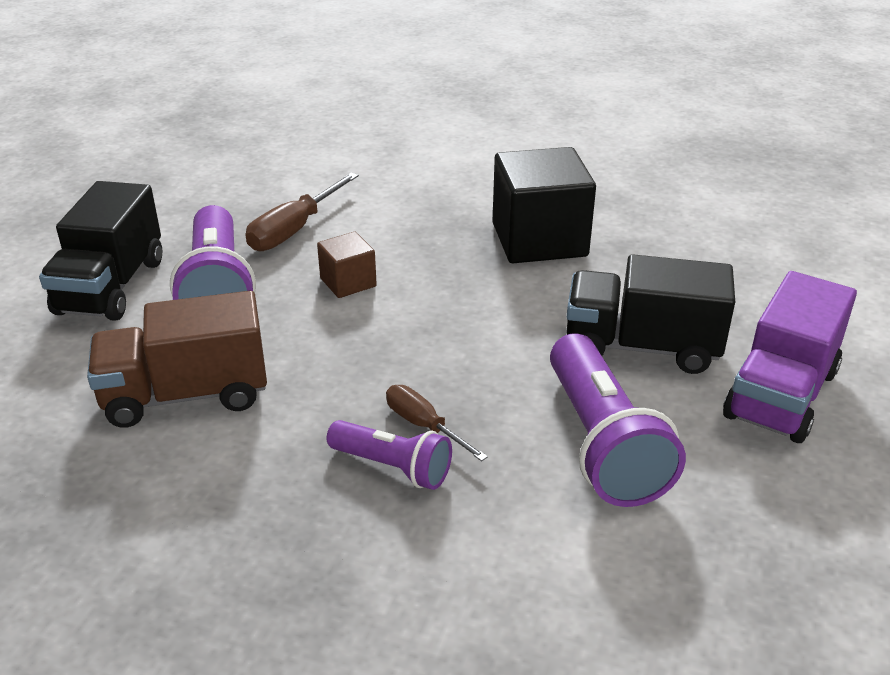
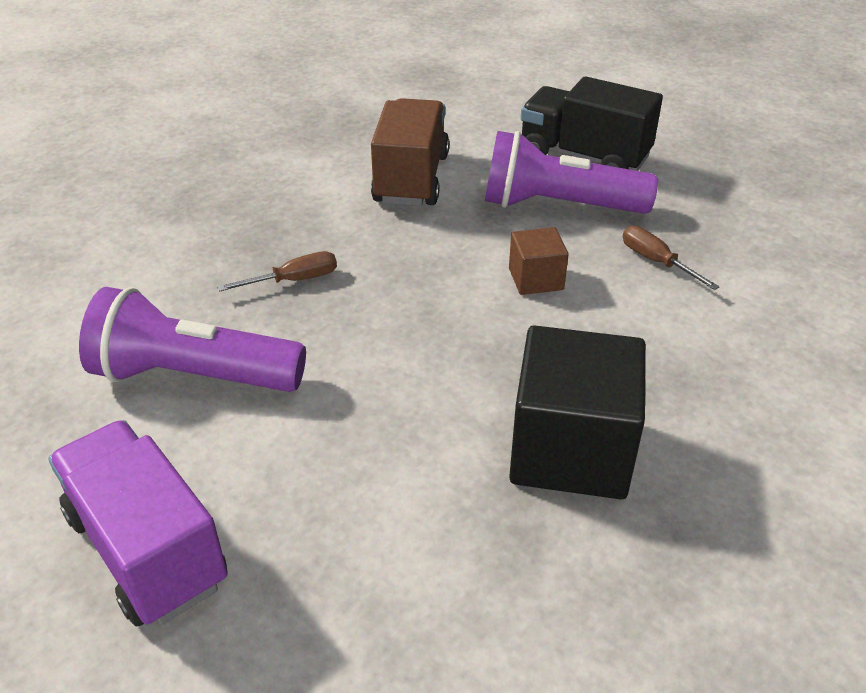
camera: 110 degrees right, 5 degrees up
brown screwdriver [246,173,359,251] -> brown screwdriver [623,226,720,290], size x0.64
purple flashlight [327,420,452,490] -> none
black truck [566,254,735,374] -> none

